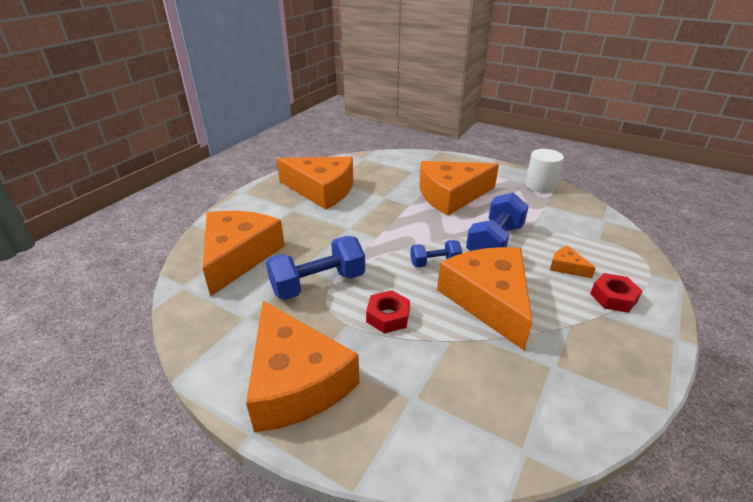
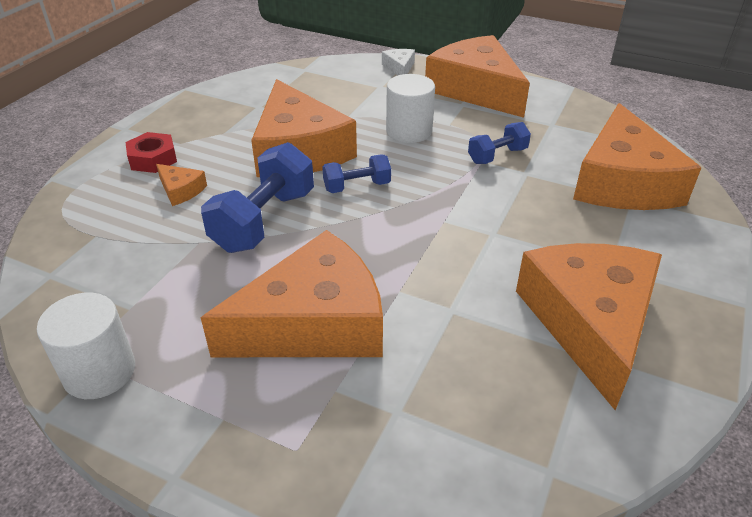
camera: 175 degrees right, 5 degrees up
blue dumbbell [266,236,365,300] -> blue dumbbell [468,122,531,164], size x0.56
orange cheese [277,157,353,210] -> orange cheese turned 75 degrees clockwise [516,243,662,410]
red nut [366,290,410,333] -> white cylinder [386,74,435,143]
none -> white cheese [382,49,415,76]

